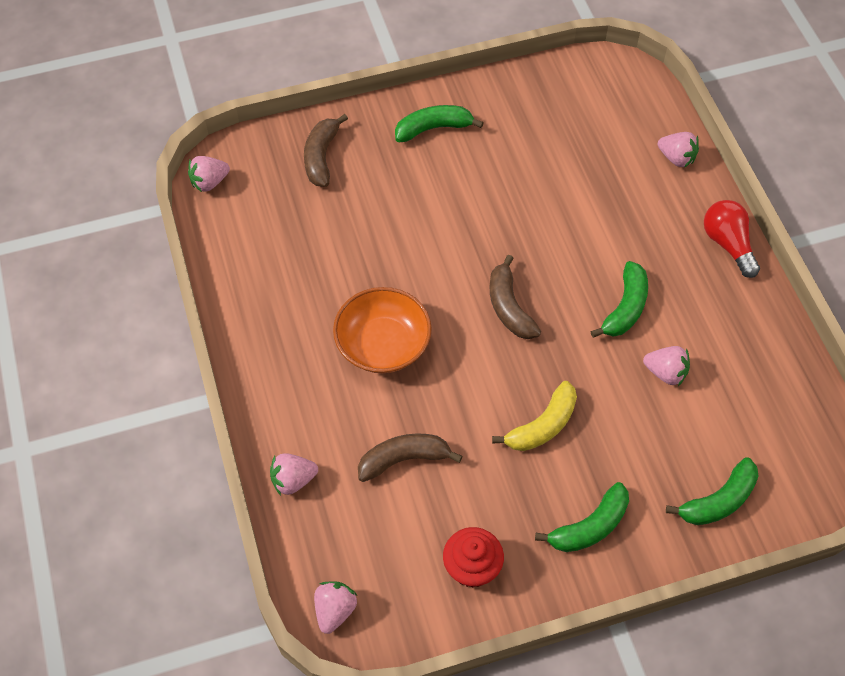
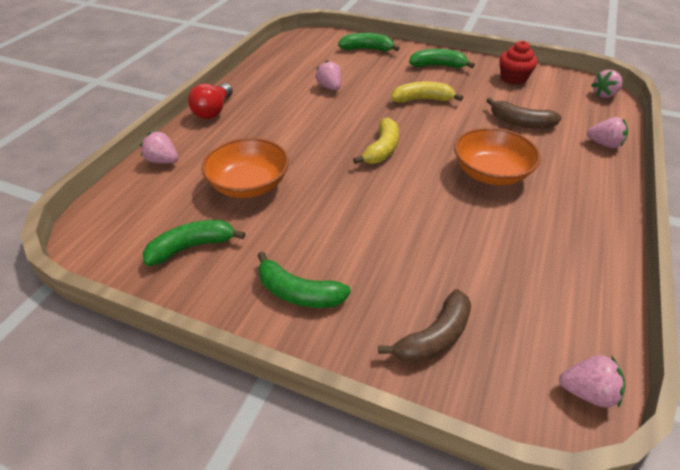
camera: 140 degrees left, 15 degrees down
brown banana [490,255,541,339] -> yellow banana [353,117,399,164]
green banana [591,261,648,338] -> green banana moved to [143,220,245,266]
pink strawberry [658,132,699,168] -> pink strawberry turned 45 degrees counterclockwise [140,131,178,164]
none -> orange bowl [201,138,289,198]

